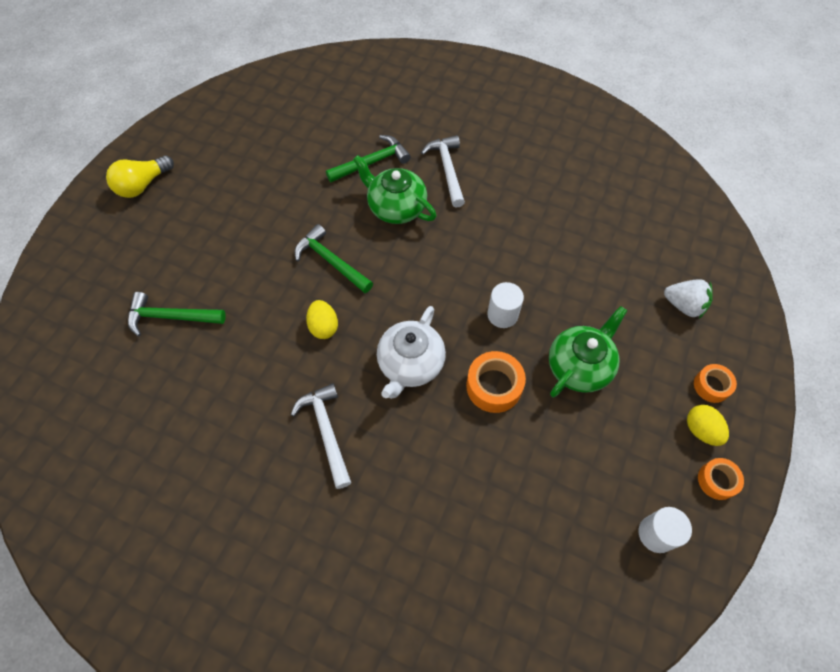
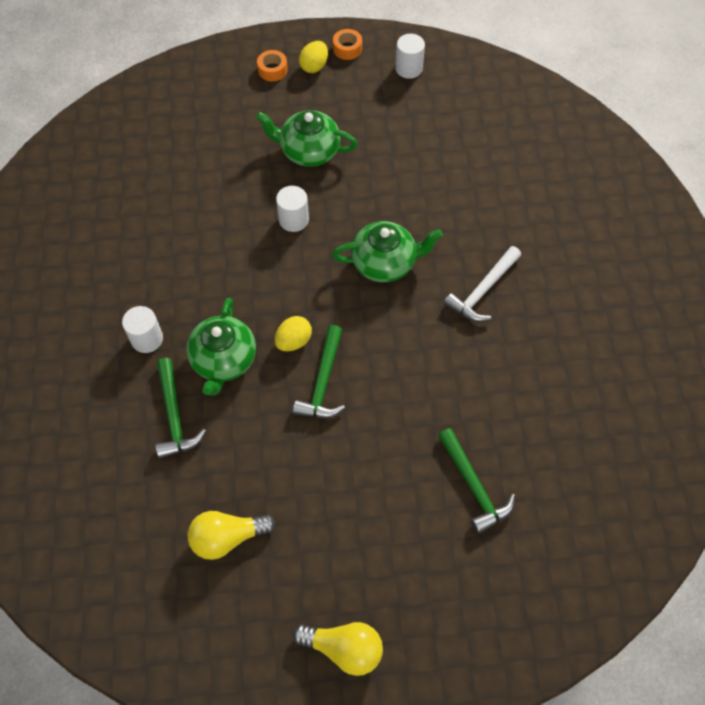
camera: 120 degrees left, 0 degrees up
yellow egg [306,300,338,339] -> yellow egg moved to [275,316,312,351]
green hammer [326,135,411,182] -> green hammer turned 135 degrees counterclockwise [156,358,206,459]
white teapot [377,306,446,399] -> green teapot [332,221,443,282]
white hammer [421,135,465,208] -> white cylinder [122,306,163,353]
orange tape [466,351,526,413] -> none
white strawberry [664,279,713,319] -> none
none -> yellow light bulb [187,511,276,560]

